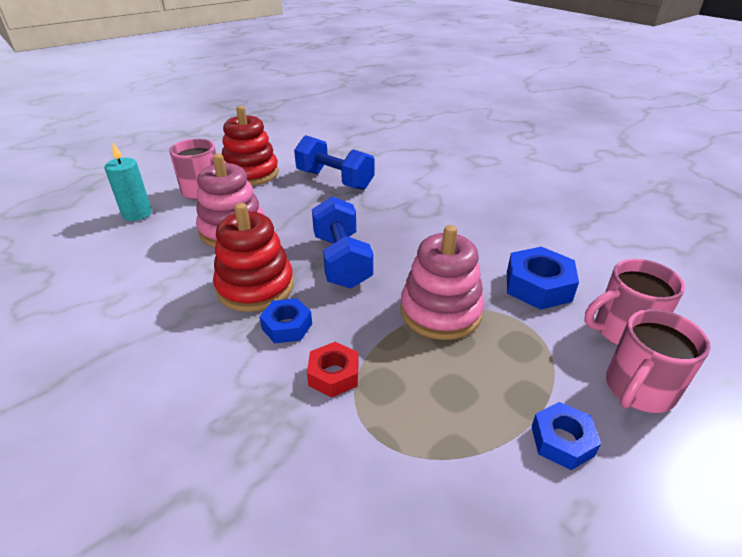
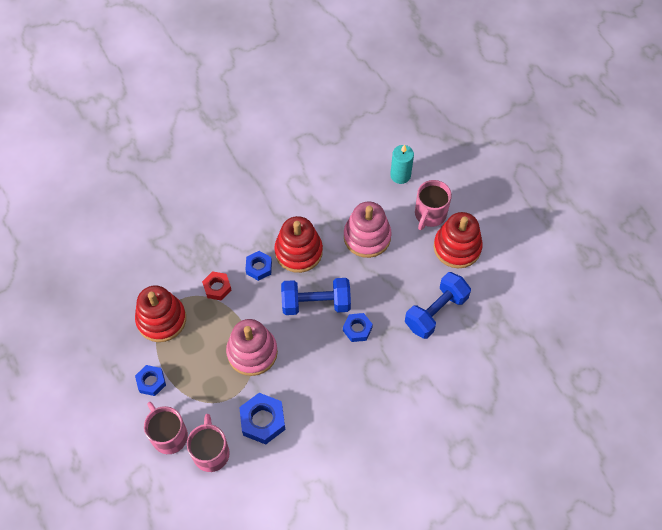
camera: 100 degrees right, 25 degrees up
none -> red stacking toy [135,285,186,342]
none -> blue nut [343,313,373,342]

